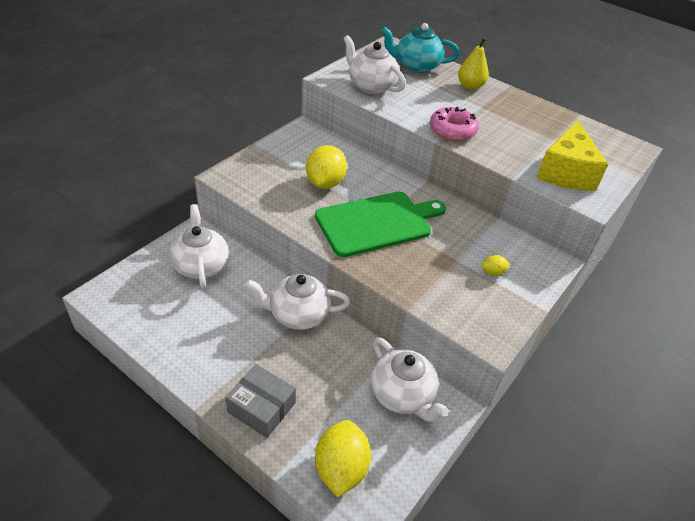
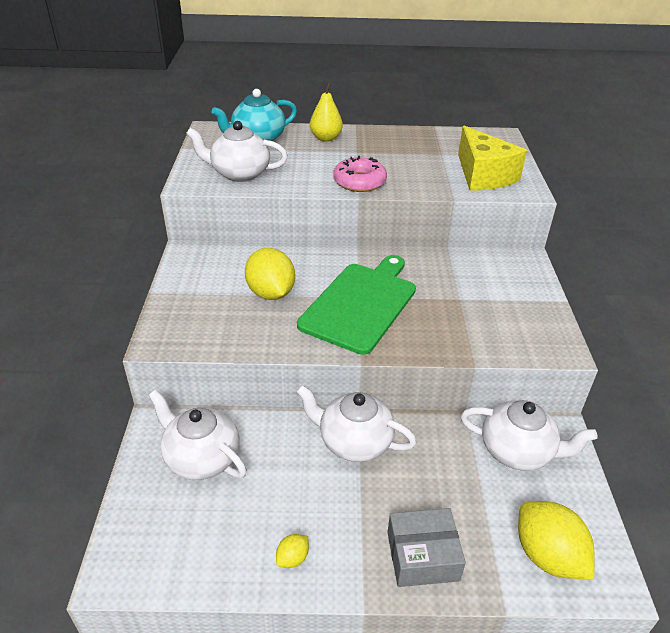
camera: 35 degrees left, 5 degrees down
white teapot [245,274,350,330] -> white teapot turned 60 degrees clockwise [296,385,417,462]
yellow lemon [482,255,510,276] -> yellow lemon moved to [276,534,309,568]

